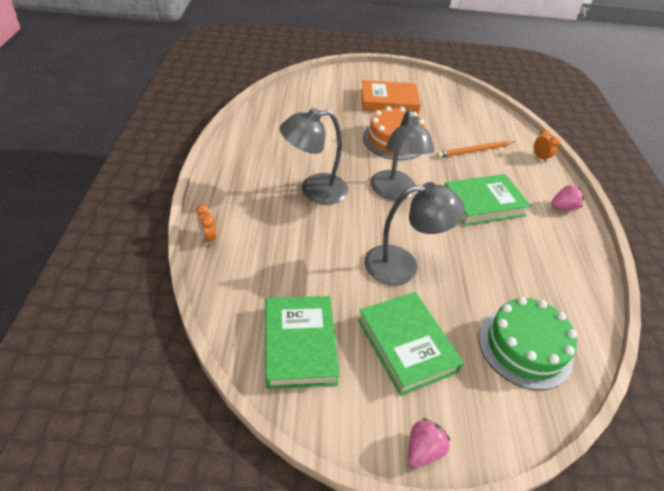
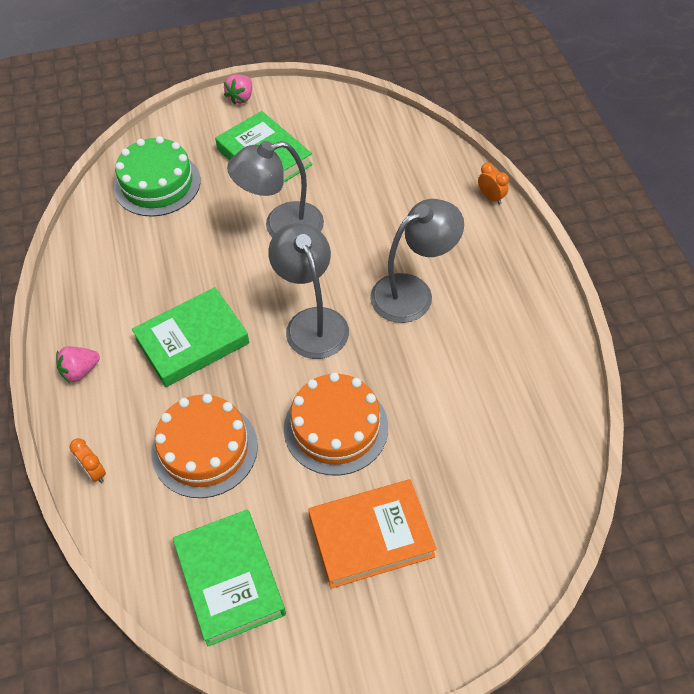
camera: 170 degrees right, 10 degrees up
green book [265,296,340,389] -> green book moved to [173,510,286,646]
orange pencil [437,141,514,158] -> orange cake [152,394,258,498]

